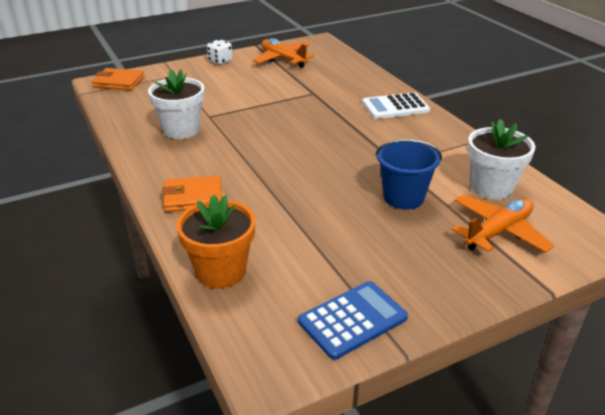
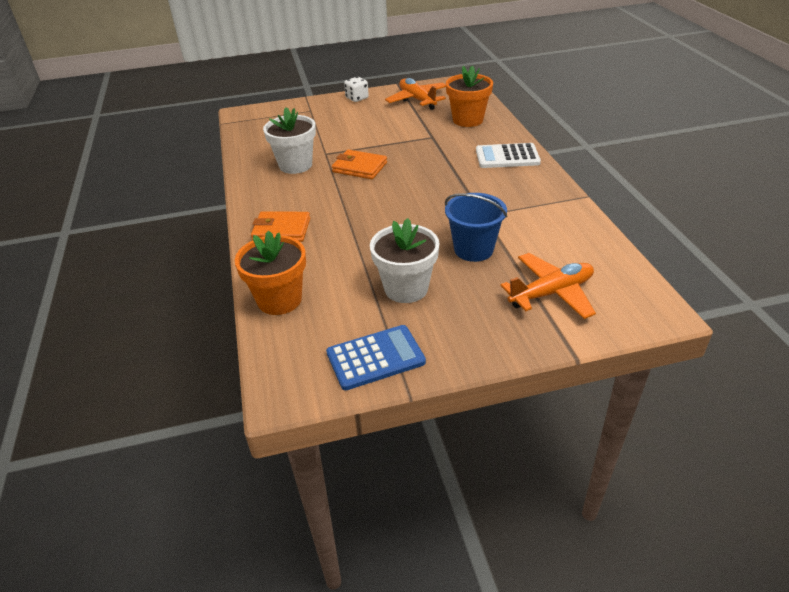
camera: 15 degrees right, 5 degrees up
orange wallet [92,68,144,90] -> orange wallet moved to [332,149,387,179]
white flower pot [467,119,535,200] -> white flower pot moved to [370,218,440,303]
none -> orange flower pot [446,65,493,127]

